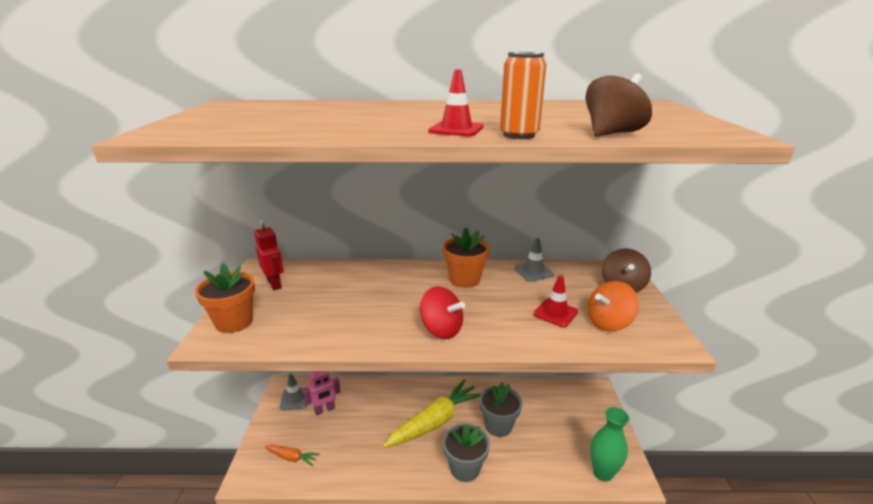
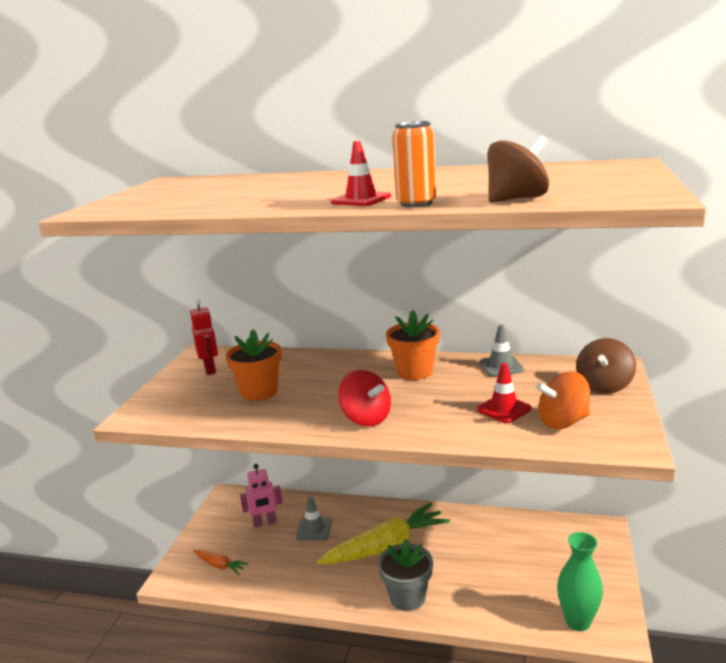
camera: 15 degrees right, 5 degrees down
orange flower pot [195,263,255,333] -> orange flower pot moved to [226,329,281,401]
grey traffic cone [280,373,308,410] -> grey traffic cone moved to [296,496,332,541]
grey flower pot [480,382,522,437] -> none

